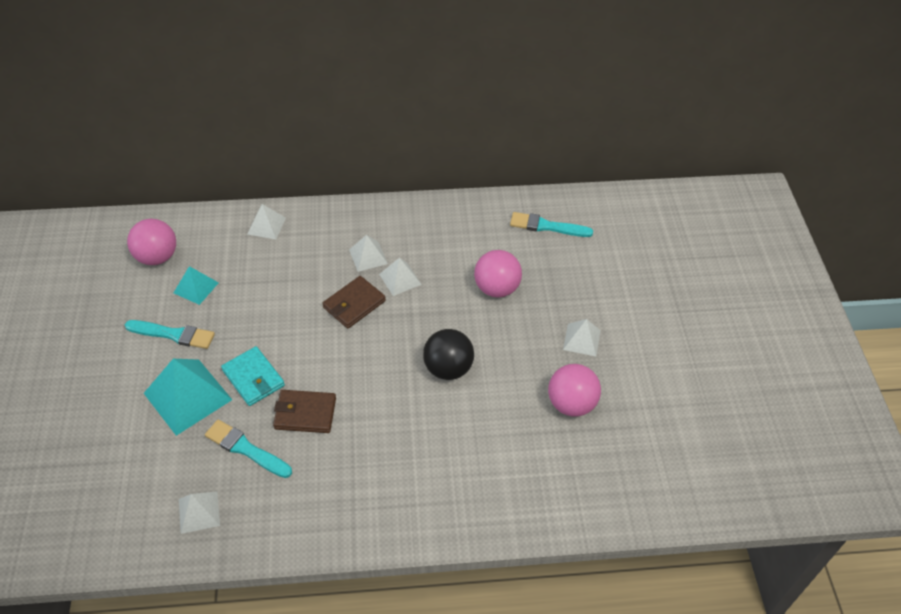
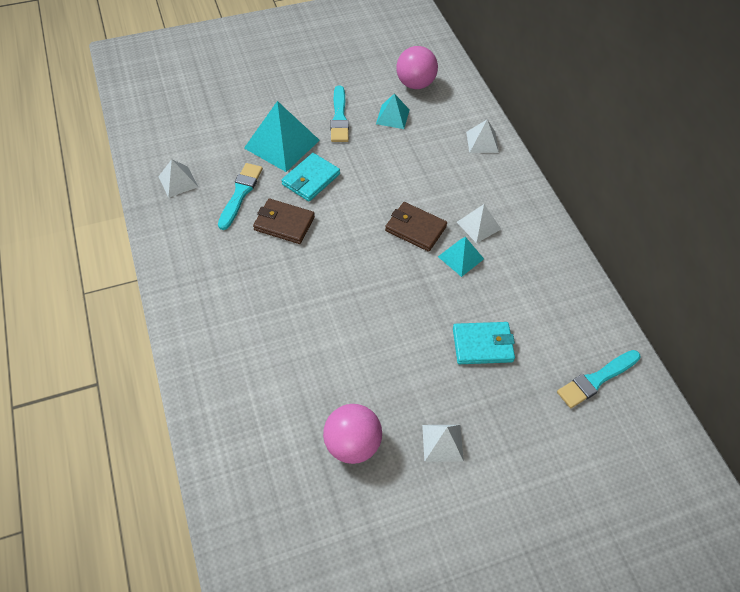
camera: 75 degrees right, 5 degrees up
brown wallet [273,390,336,433] -> brown wallet turned 60 degrees counterclockwise [253,199,315,244]
white pyramid [379,258,422,296] -> turquoise pyramid [438,237,484,277]
black ball [423,329,474,380] -> none
pink ball [474,250,522,297] -> turquoise wallet [453,322,515,364]
turquoise brush [510,212,593,237] -> turquoise brush turned 120 degrees counterclockwise [557,350,641,408]

